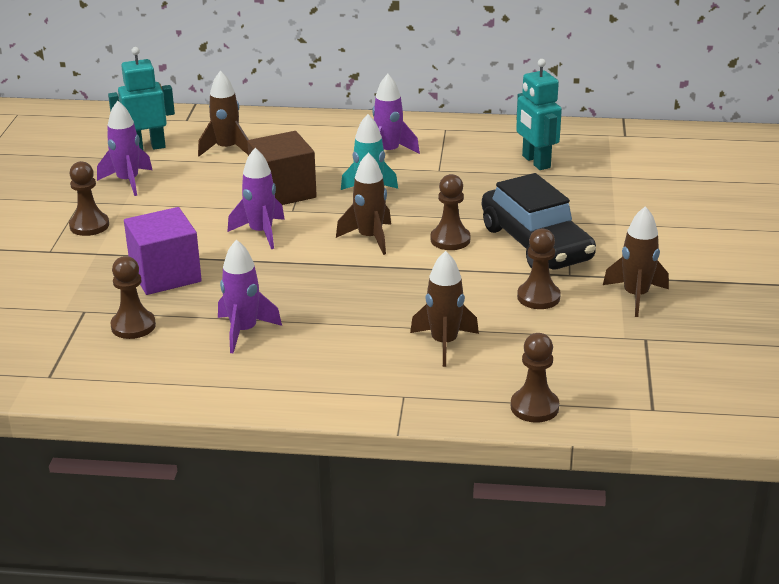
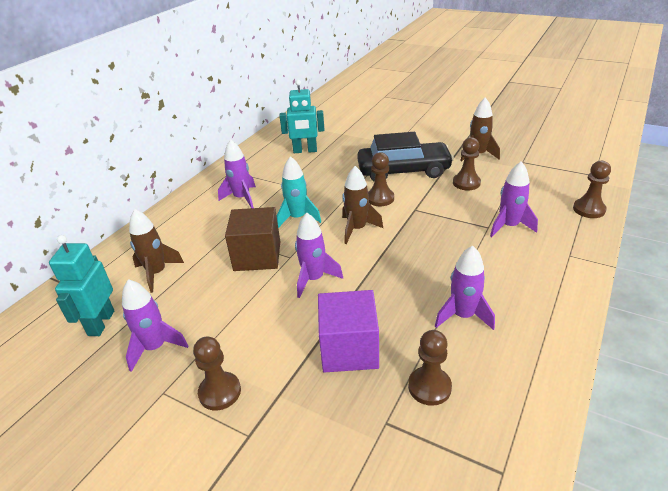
camera: 65 degrees left, 5 degrees up
brown rocket [410,251,479,367] -> purple rocket [490,161,538,237]

